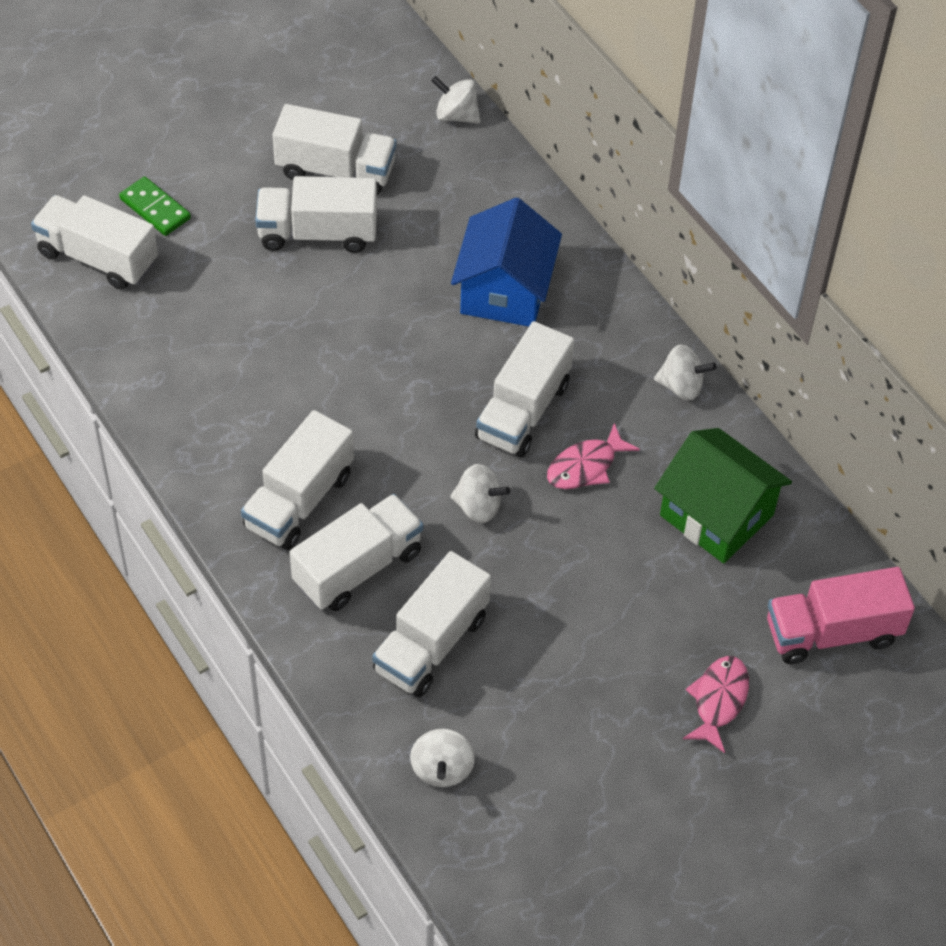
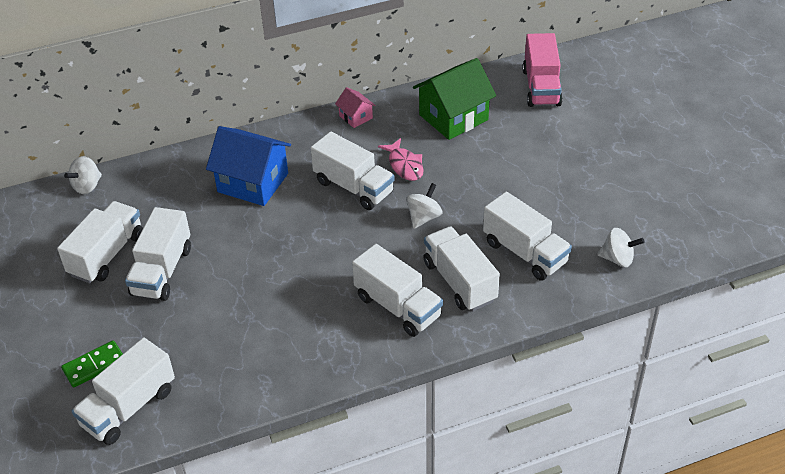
camera: 75 degrees left, 10 degrees down
white spinning top [654,344,717,401] -> pink house [335,87,375,128]
pink fish [683,656,749,753] -> none

